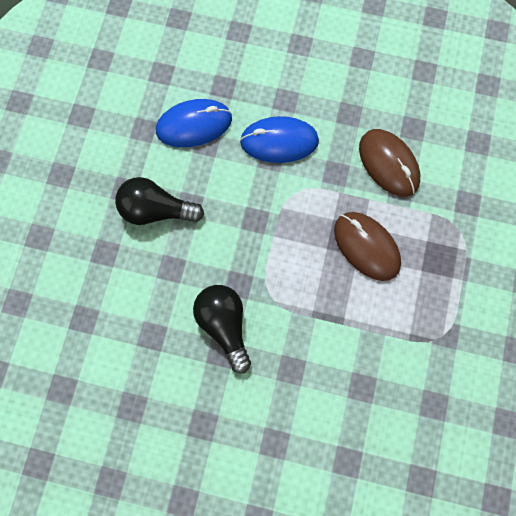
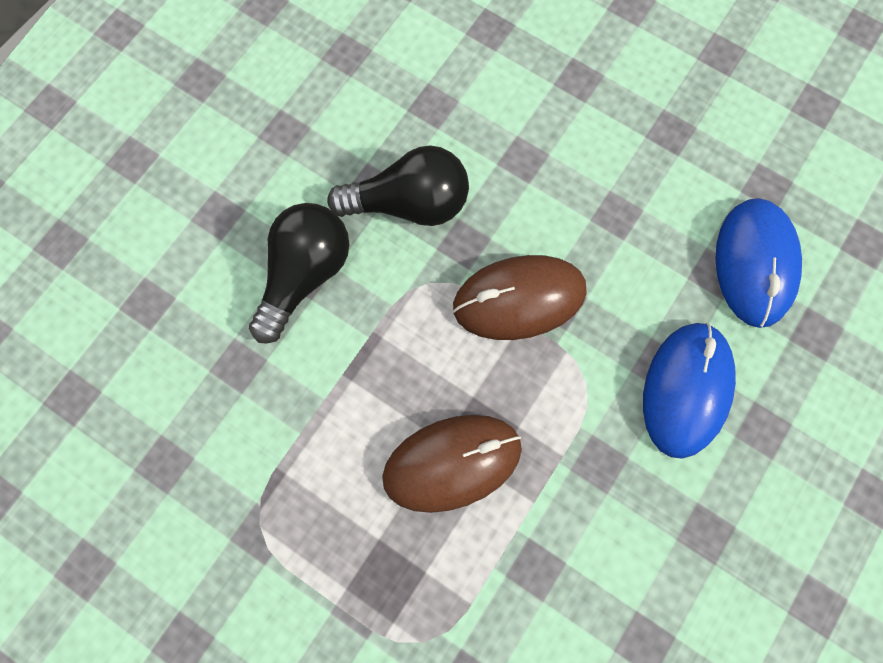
camera: 110 degrees right, 0 degrees up
black light bulb [115,177,204,225] -> black light bulb moved to [249,203,350,344]
brown mouse [359,129,420,197] -> brown mouse moved to [453,255,587,340]

